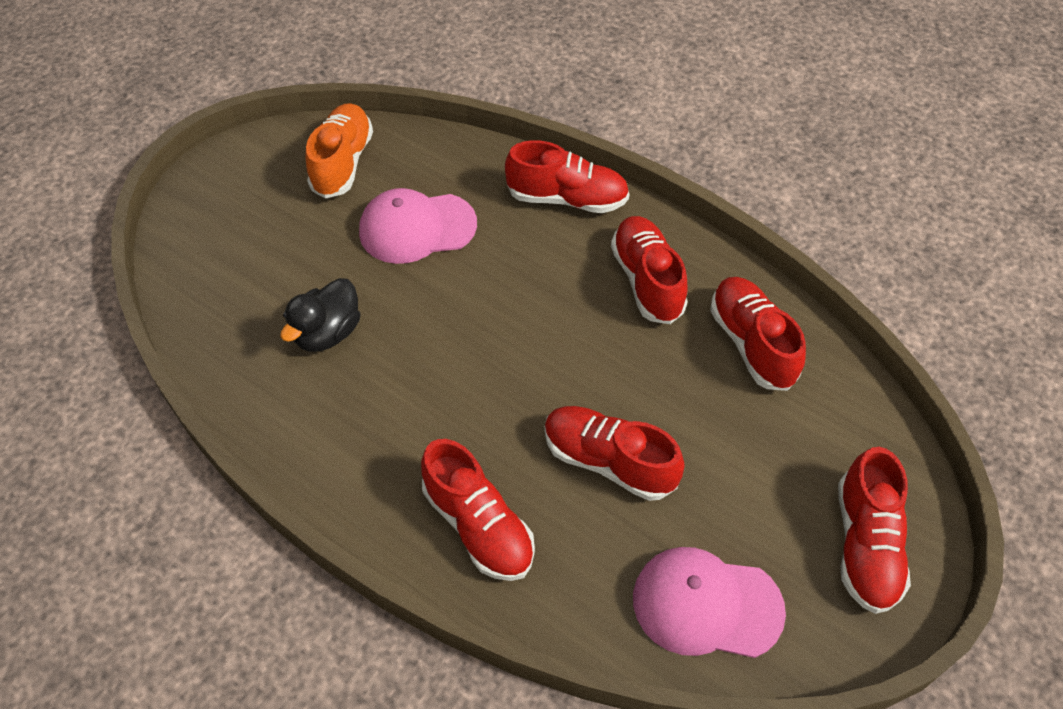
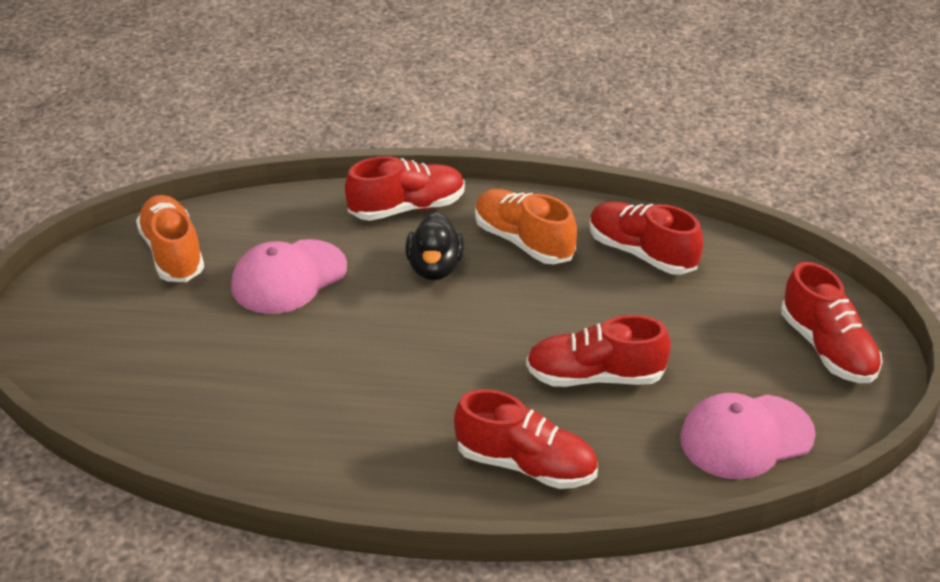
camera: 30 degrees left, 15 degrees down
black duck [280,278,360,352] -> black duck moved to [406,212,464,280]
red shoe [611,216,688,324] -> orange shoe [475,189,577,264]

